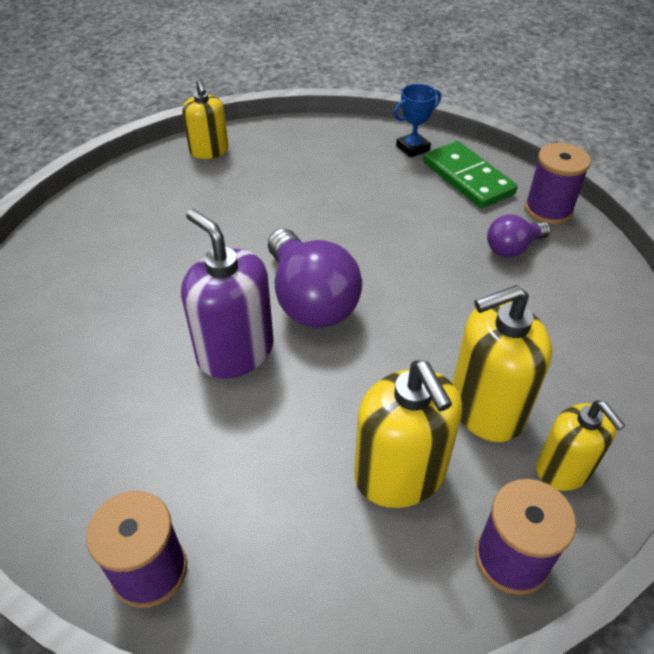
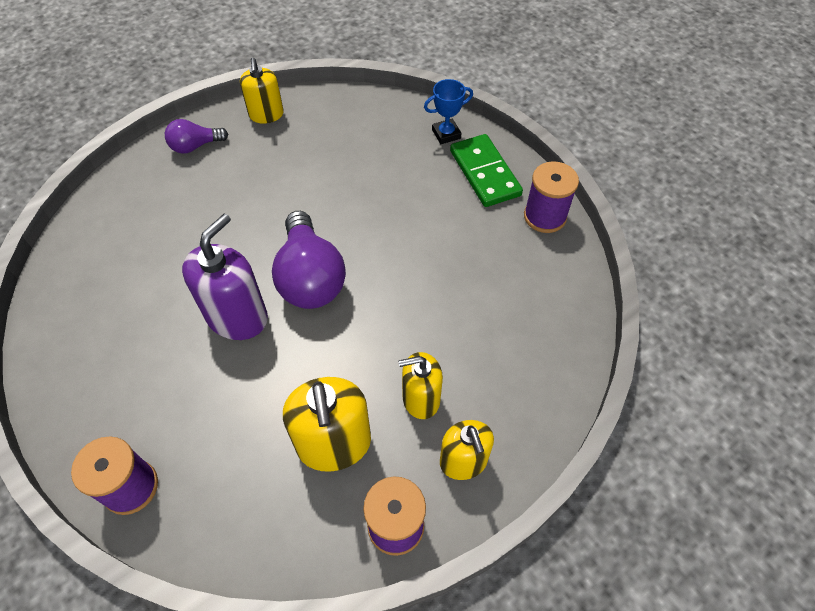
camera: 10 degrees right, 10 degrees up
purple soap dispenser [181,209,273,379] -> purple soap dispenser turned 60 degrees clockwise [182,214,268,340]
yellow soap dispenser [452,285,552,442] -> yellow soap dispenser [398,352,443,419], size x0.65
purple light bulb [487,214,551,258] -> purple light bulb moved to [165,119,228,154]

